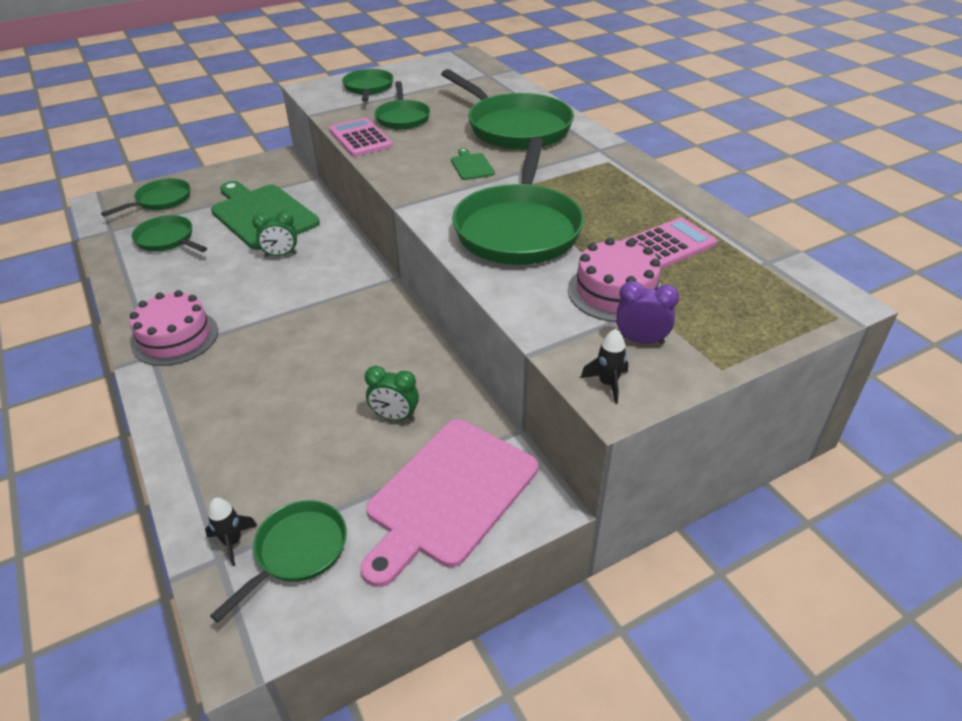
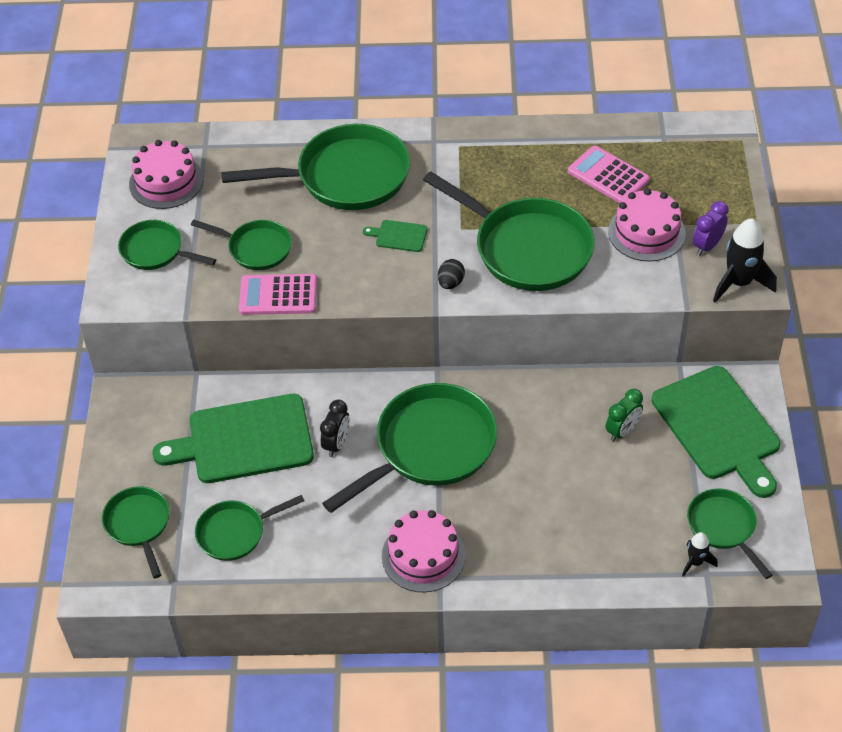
camera: 60 degrees left, 10 degrees up
green clock [252,211,297,257] -> black clock [320,400,350,457]
pink cutting board [360,420,538,587] -> green cutting board [652,366,781,498]
black rocket [581,329,628,404] -> black rocket [713,218,777,303], size x1.83
pink calculator [621,217,717,269] -> pink calculator turned 45 degrees counterclockwise [568,146,650,203]
none -> pink cake [129,140,203,209]
none -> green pan [322,383,497,513]
none -> black egg [438,259,465,289]

